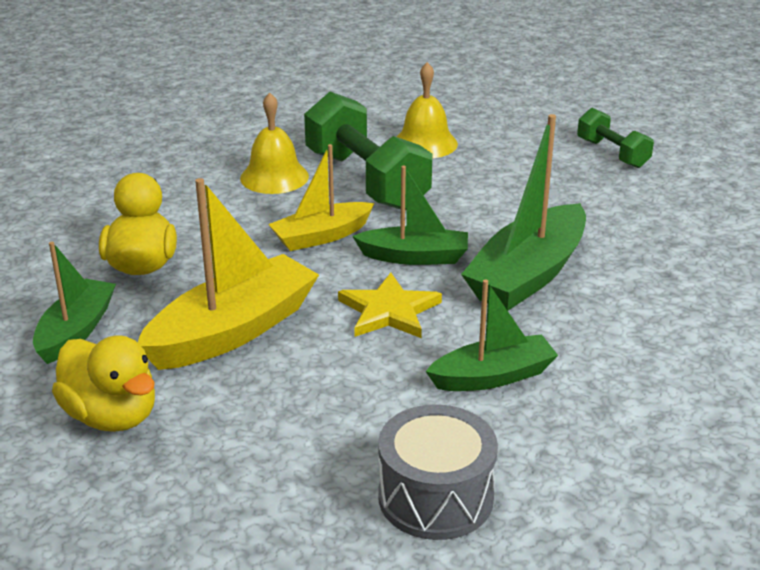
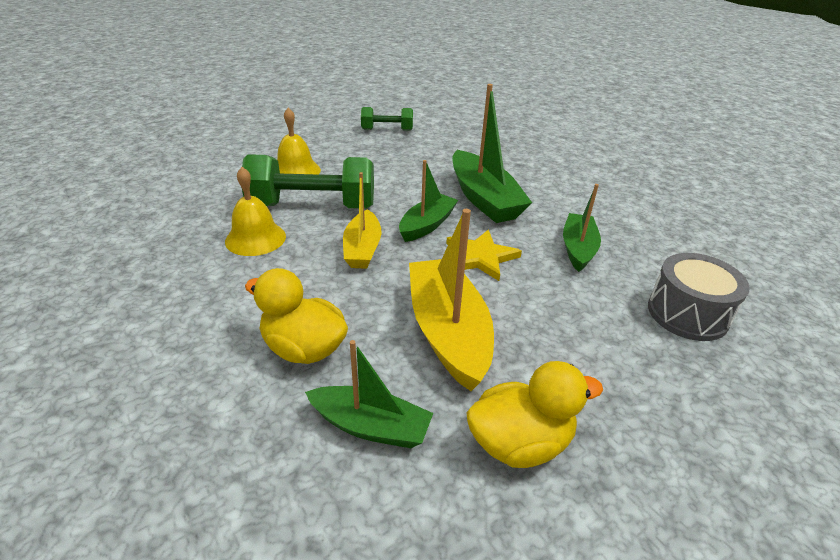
camera: 60 degrees left, 5 degrees up
green boat [33,242,116,364] -> green boat turned 150 degrees clockwise [305,340,433,448]

